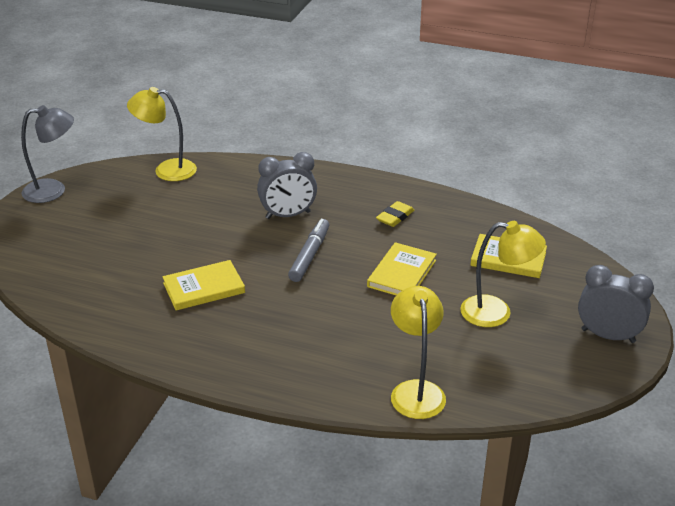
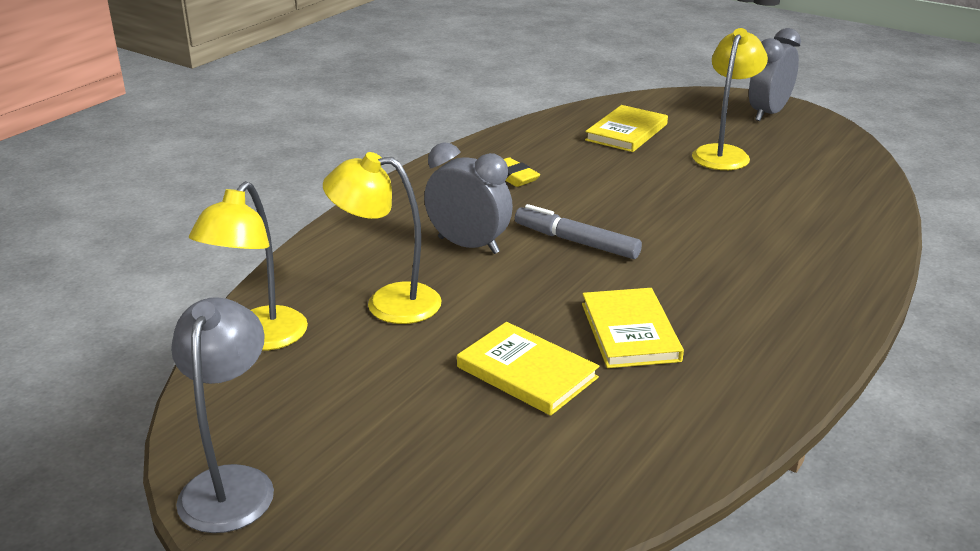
camera: 75 degrees left, 5 degrees down
grey clock [257,152,317,219] -> grey clock turned 60 degrees counterclockwise [424,142,513,254]
yellow book [367,242,437,295] -> yellow book moved to [457,322,599,416]
yellow lamp [391,286,446,419] -> yellow lamp moved to [323,152,442,324]

